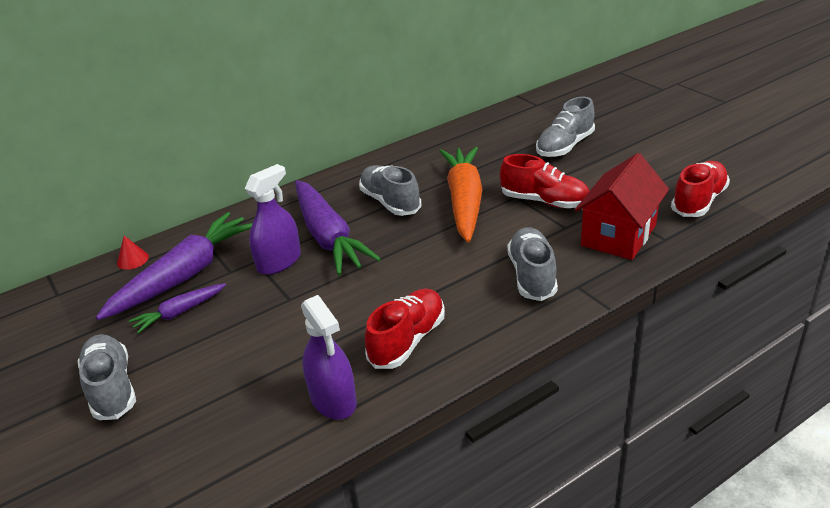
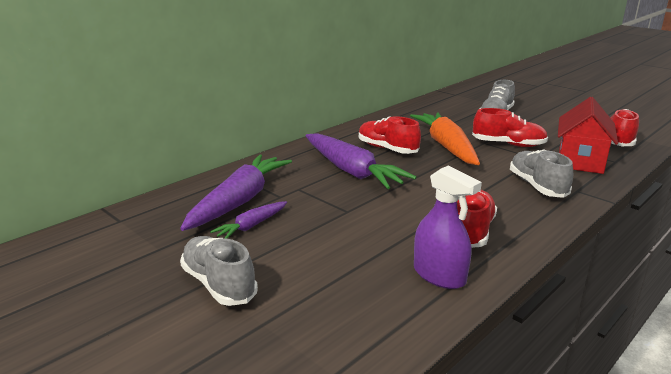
camera: 15 degrees left, 10 degrees down
red cone [117,236,149,270] -> none
purple spray bottle [245,164,301,275] -> none
grey shoe [359,165,421,216] -> red shoe [359,116,421,154]

